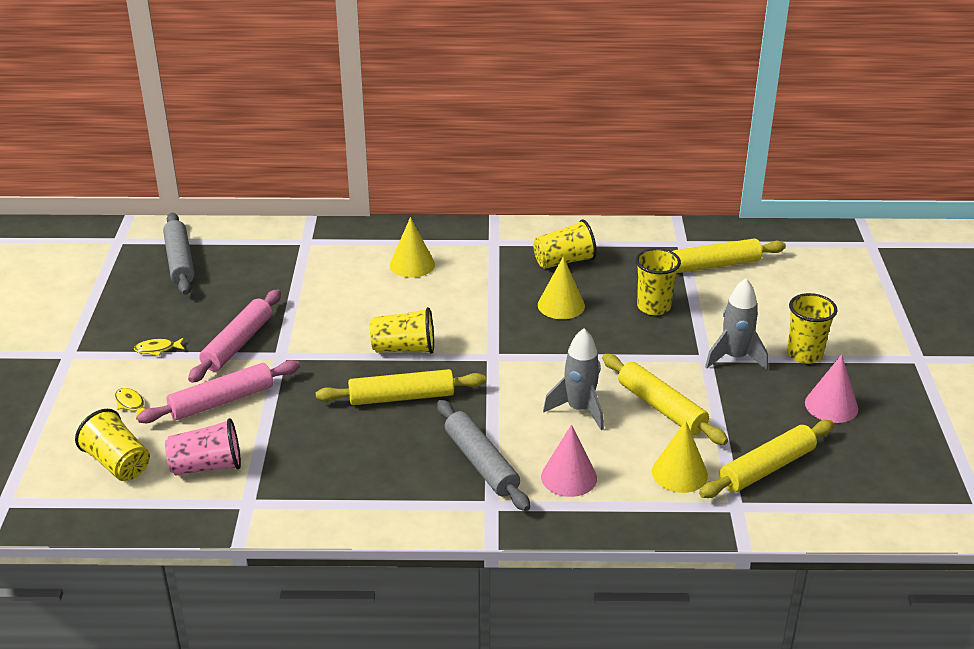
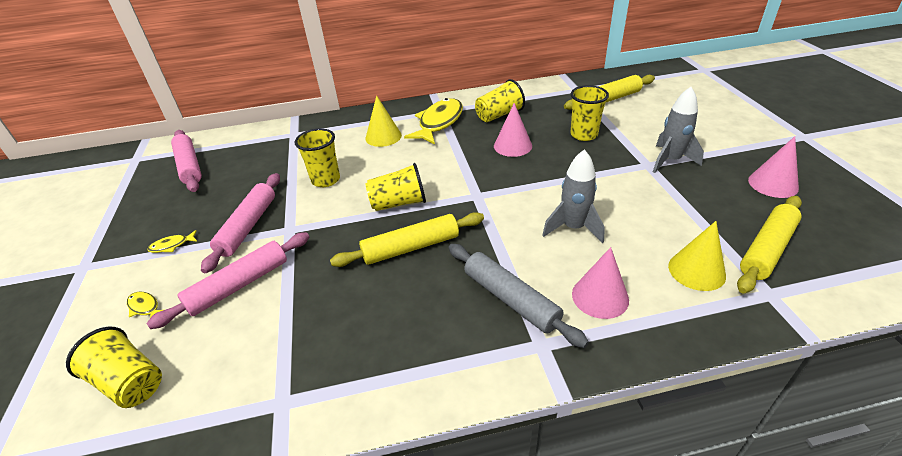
camera: 10 degrees left, 5 degrees up
grey rolling pin [163,213,195,295] -> pink rolling pin [171,130,202,192]
pink cup [165,418,241,476] -> none
yellow cone [538,256,585,319] -> pink cone [494,103,532,157]
yellow rolling pin [602,354,728,445] -> none
yellow cup [787,293,837,364] -> yellow cup moved to [295,128,340,187]
none -> yellow fish [404,98,463,144]

